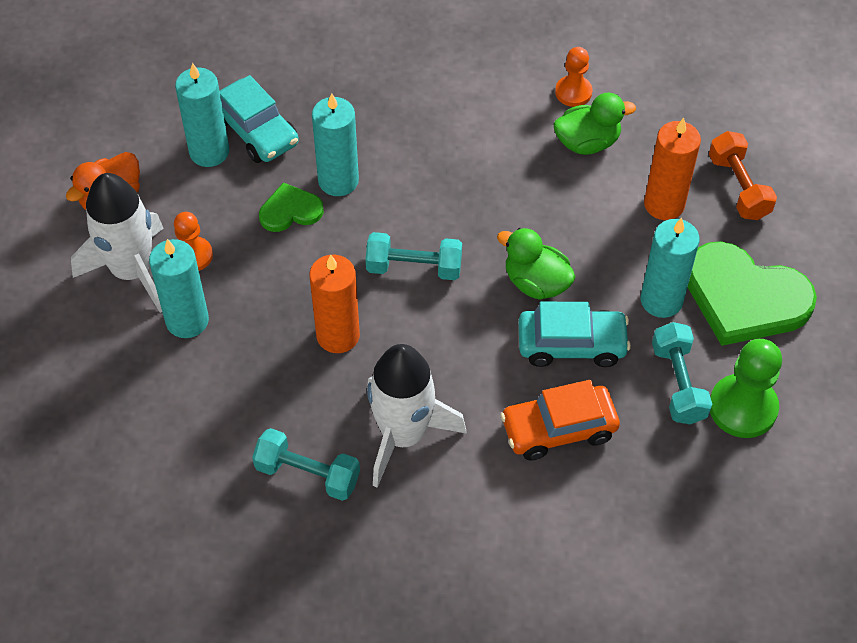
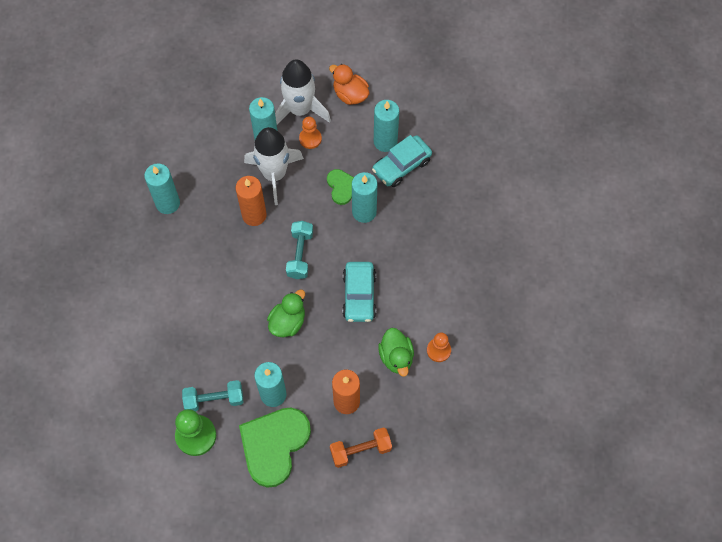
camera: 90 degrees right, 10 degrees up
turquoise dumbbell [252,428,360,501] -> turquoise candle [144,163,180,214]
white rocket [367,344,467,488] -> white rocket moved to [244,127,304,205]
orange car [500,380,620,461] -> none
turquoise car [519,302,631,367] -> turquoise car moved to [342,262,376,322]

